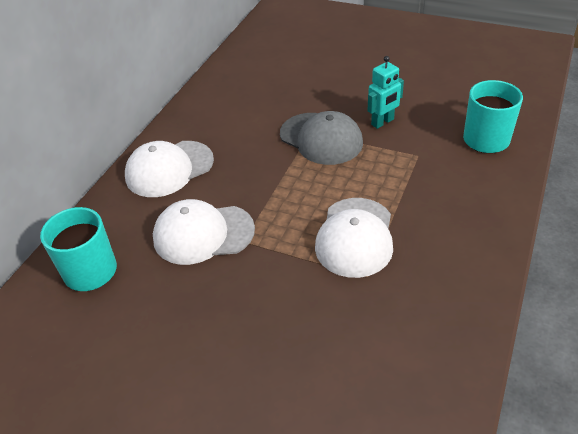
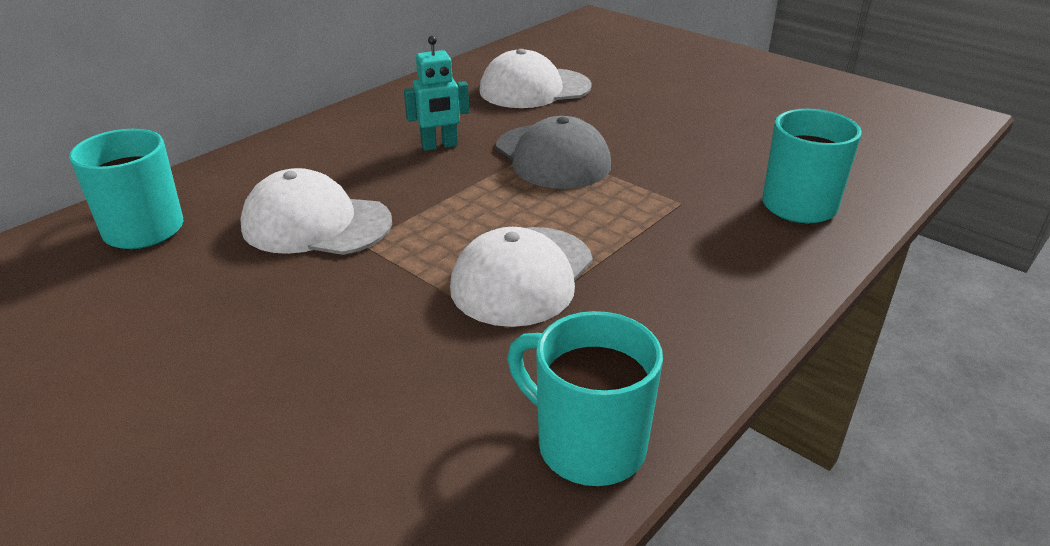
camera: 15 degrees right, 10 degrees down
white cap [125,141,214,197] -> white cap moved to [479,49,592,108]
turquoise robot [368,56,404,129] -> turquoise robot moved to [404,36,469,151]
none -> turquoise mug [507,311,663,486]

